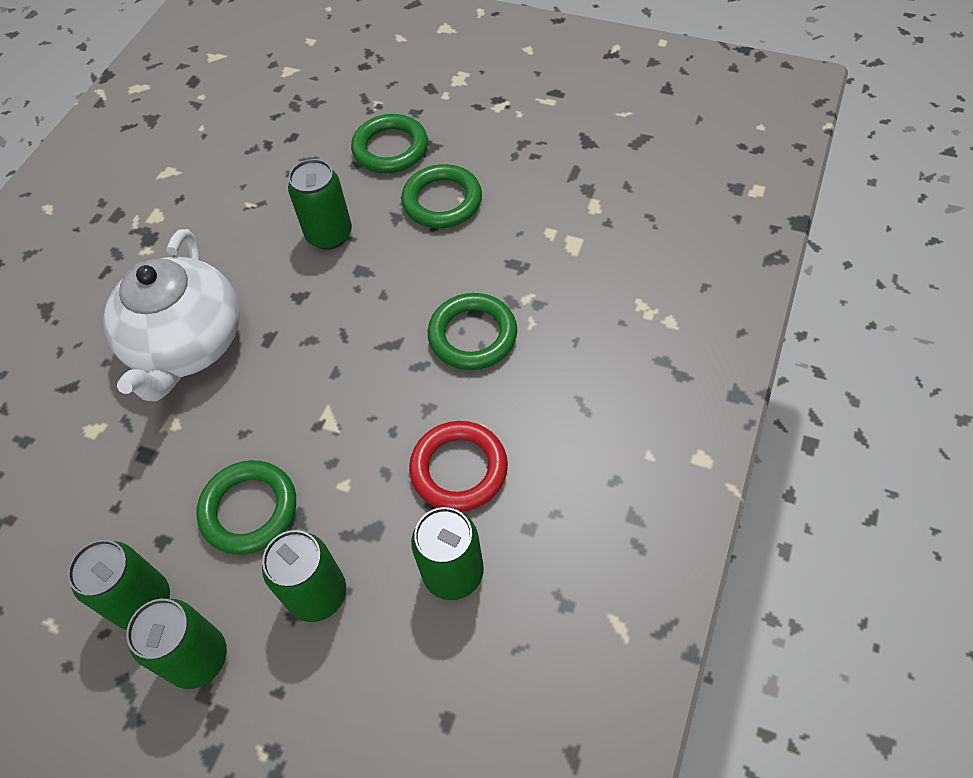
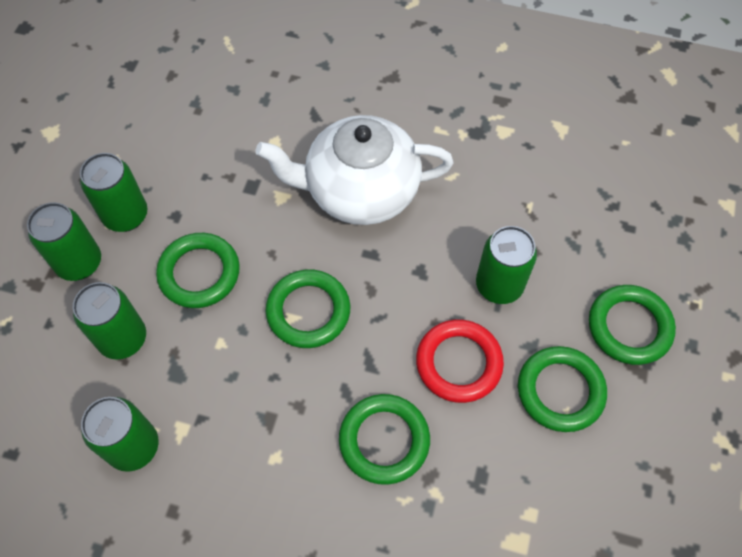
camera: 80 degrees right, 5 degrees up
red ring [409,421,508,512] -> red ring moved to [416,319,504,403]
none -> green ring [266,269,351,348]

